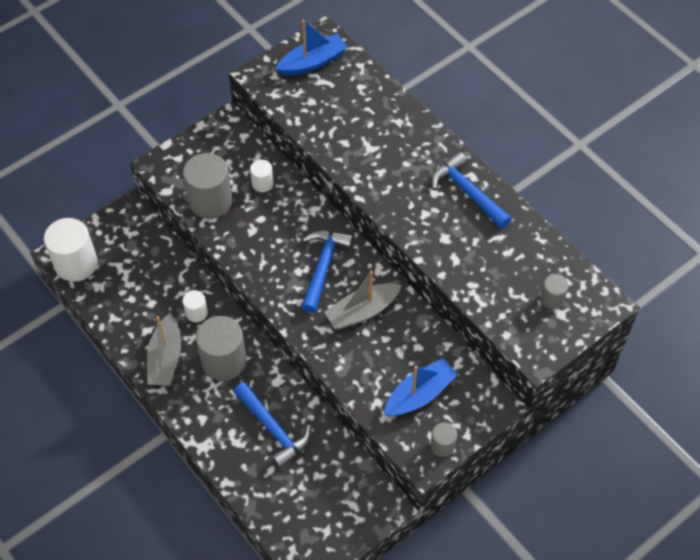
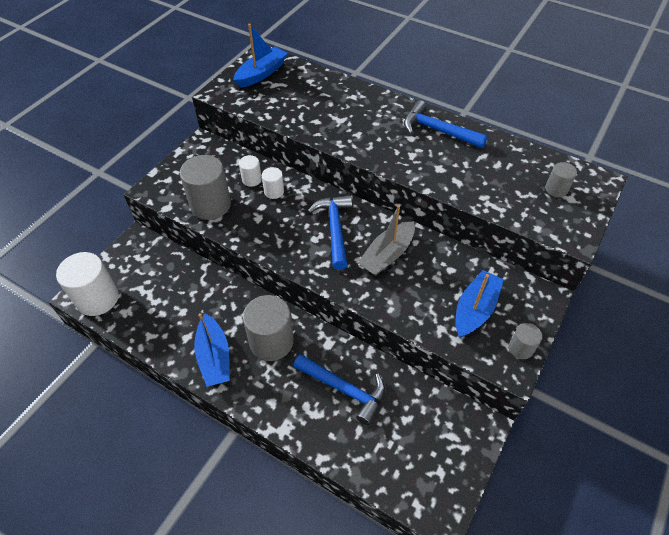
camera: 20 degrees left, 5 degrees down
grey boat [147,313,181,386] -> blue boat [194,313,230,387]
white cylinder [183,290,208,322] -> white cylinder moved to [262,167,284,199]

